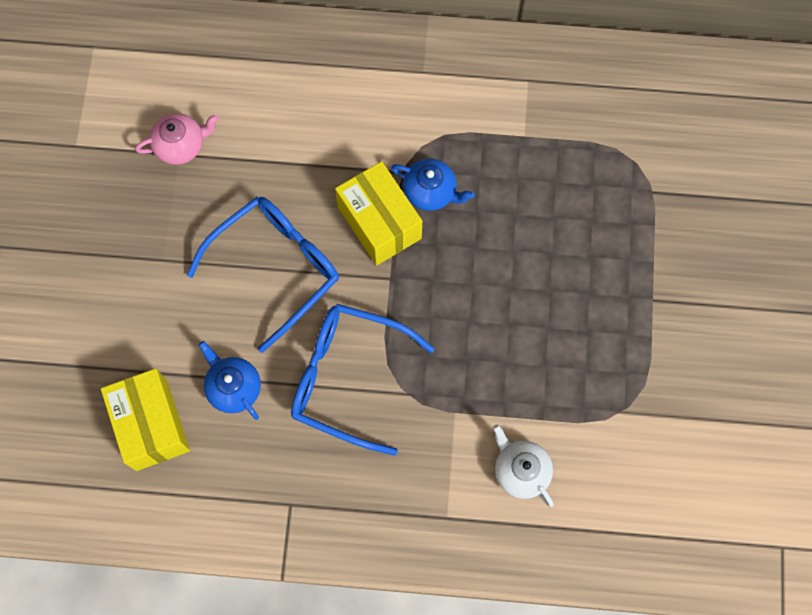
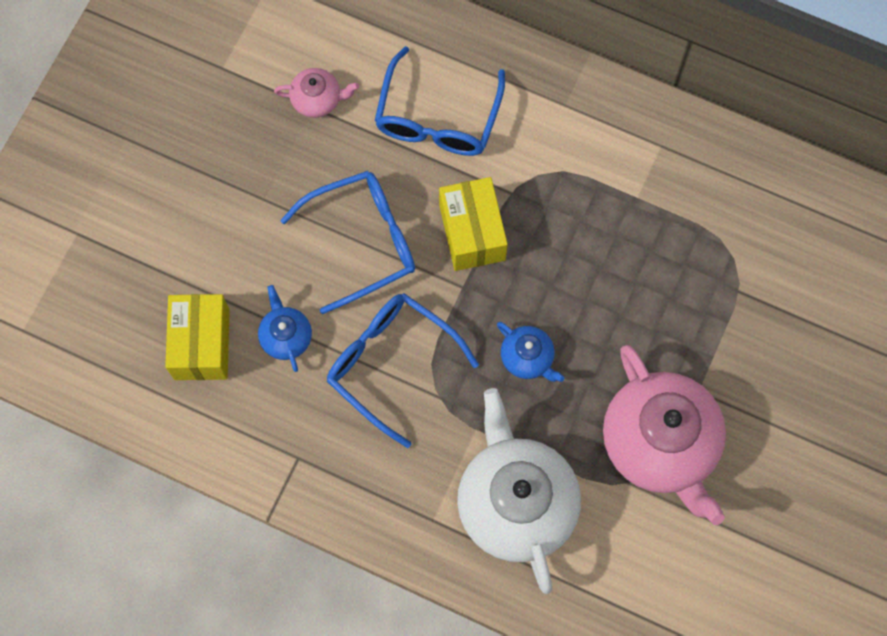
camera: 20 degrees right, 0 degrees up
blue teapot [391,158,474,211] -> blue teapot moved to [497,322,565,382]
white teapot [493,424,554,507] -> white teapot [457,388,581,594], size x2.20
none -> blue glasses [375,46,505,156]
none -> pink teapot [603,345,726,525]

